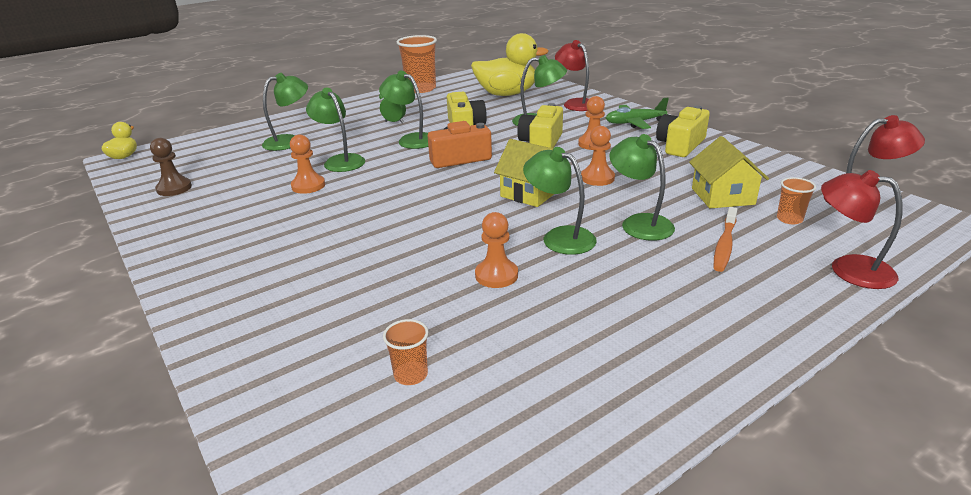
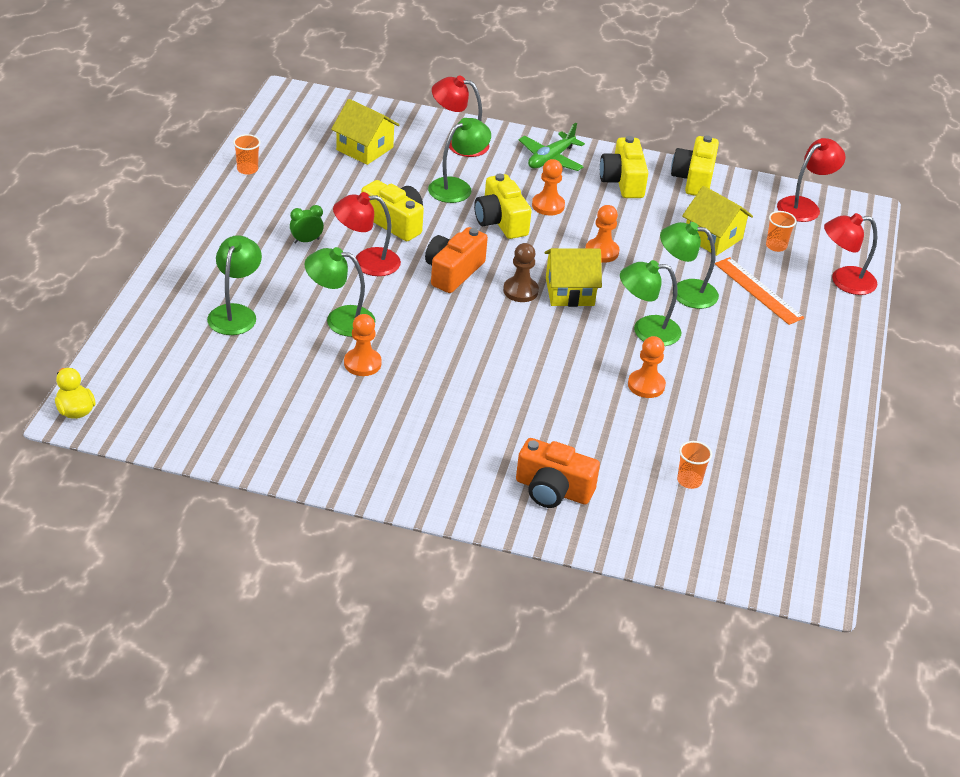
camera: 45 degrees left, 10 degrees up
brown pawn [150,138,192,196] -> brown pawn moved to [503,243,539,302]
green lamp [379,71,428,149] -> red lamp [333,192,401,276]
orange cup [396,35,437,93] -> orange cup [233,134,261,175], size x0.49
yellow duck [471,33,549,96] -> yellow house [331,99,400,165]
orange toothbrush [714,207,738,272] -> orange ruler [715,257,804,325]
none -> orange camera [516,438,600,508]
none -> yellow camera [671,135,719,196]

